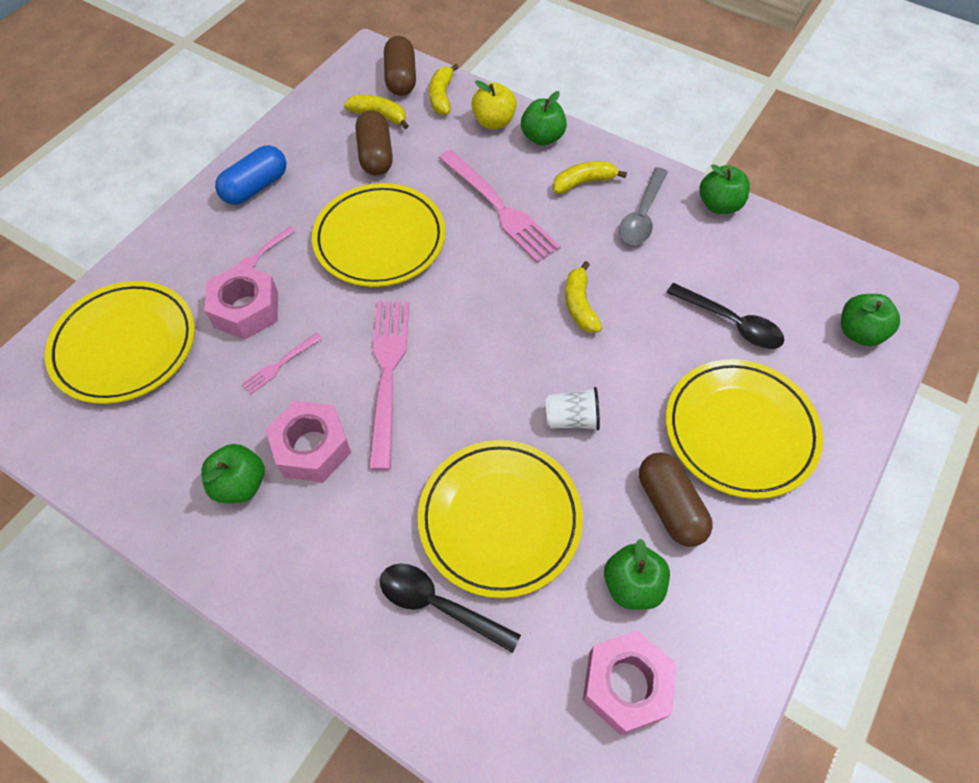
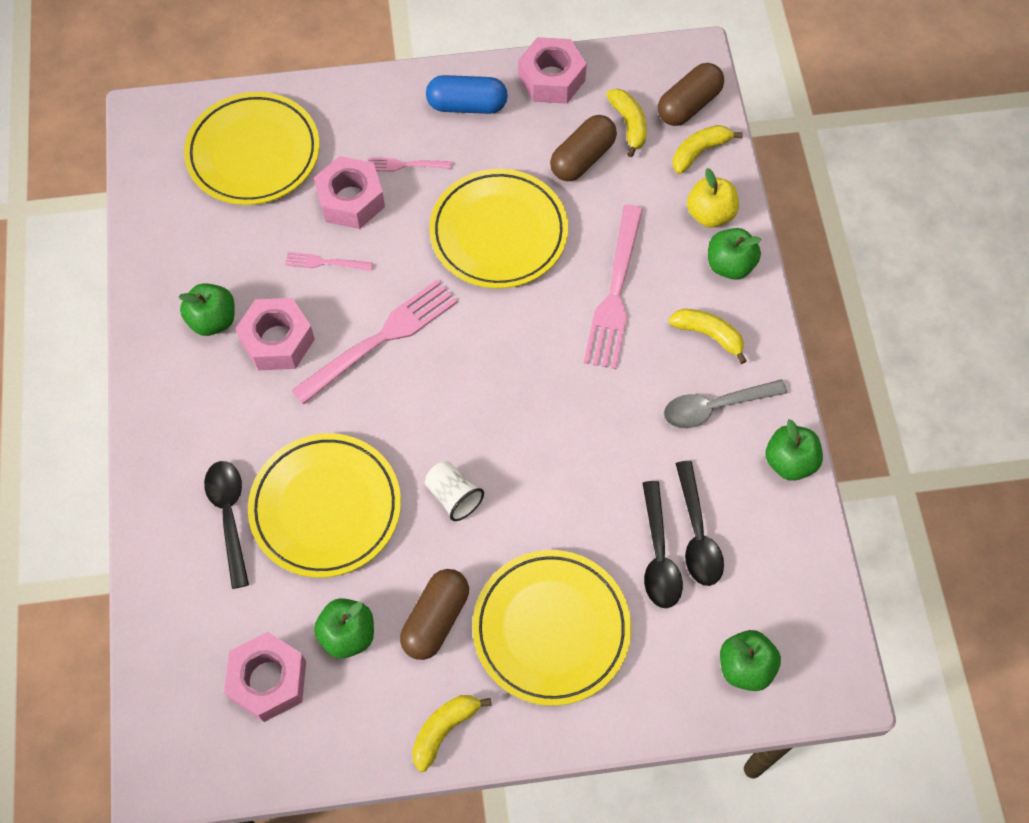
camera: 50 degrees right, 5 degrees up
yellow banana [565,261,602,333] -> yellow banana moved to [412,695,492,772]
none -> pink nut [518,37,587,104]
none -> black spoon [676,461,724,586]

